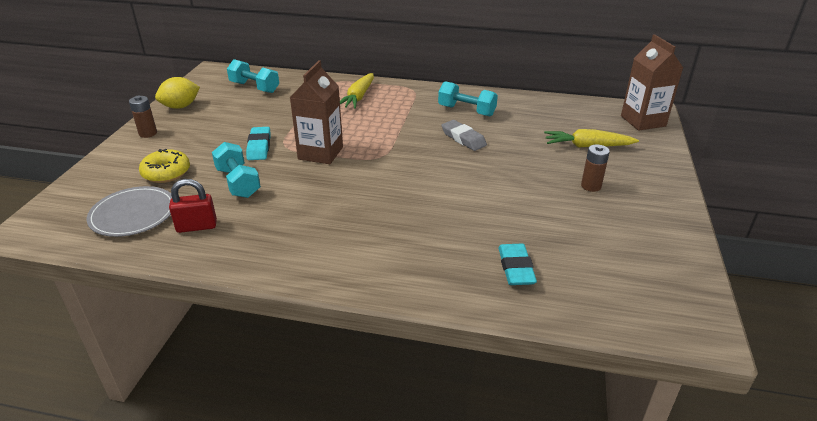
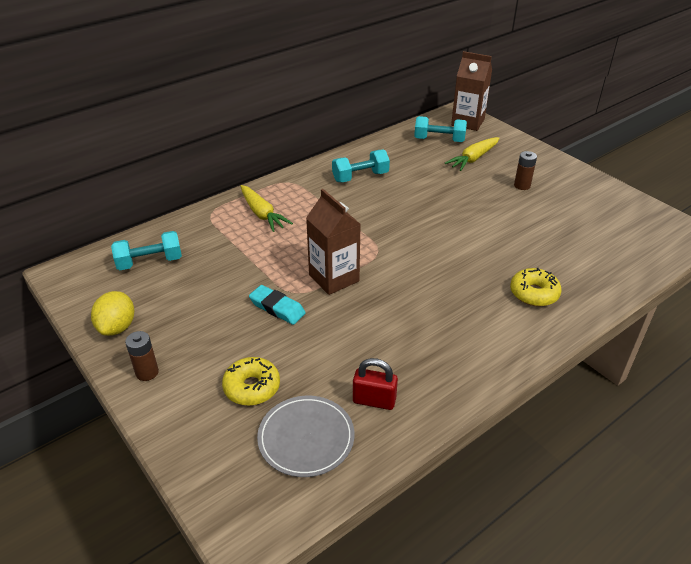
camera: 50 degrees left, 5 degrees up
red padlock [169,179,217,233] -> red padlock turned 75 degrees clockwise [353,358,398,410]
turquoise dumbbell [212,142,261,198] -> turquoise dumbbell moved to [414,116,467,142]
grey eraser [441,120,487,151] -> none
turquoise eraser [498,244,537,285] -> none
none -> yellow donut [510,268,562,306]

